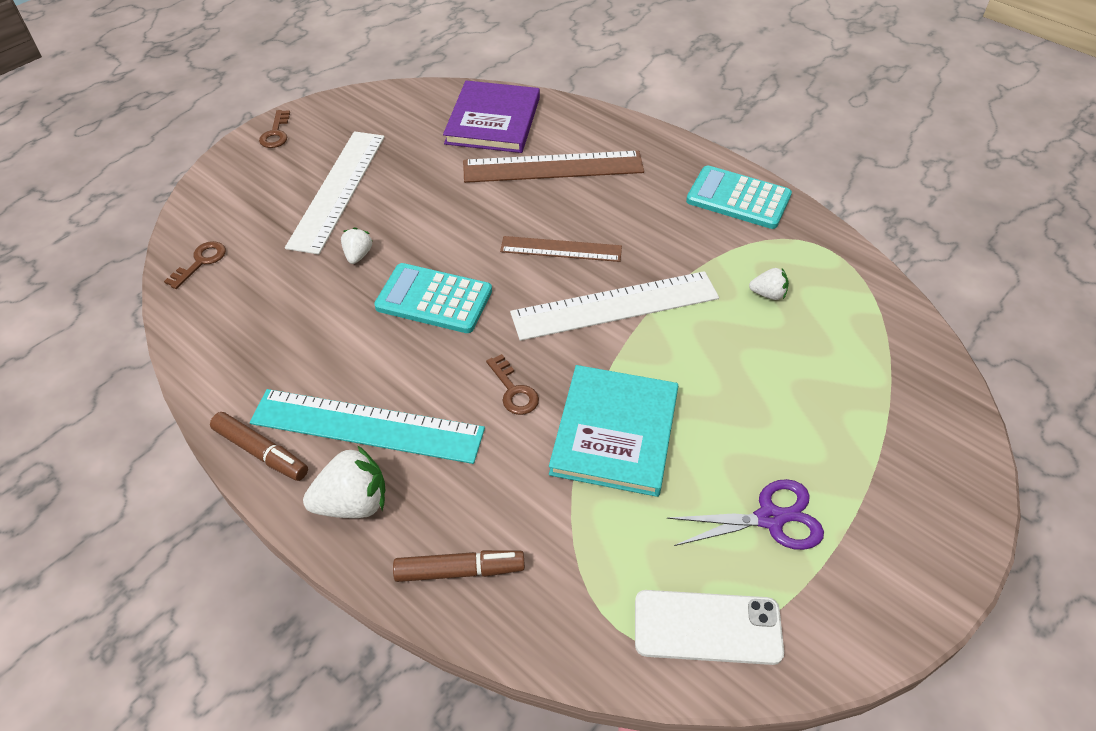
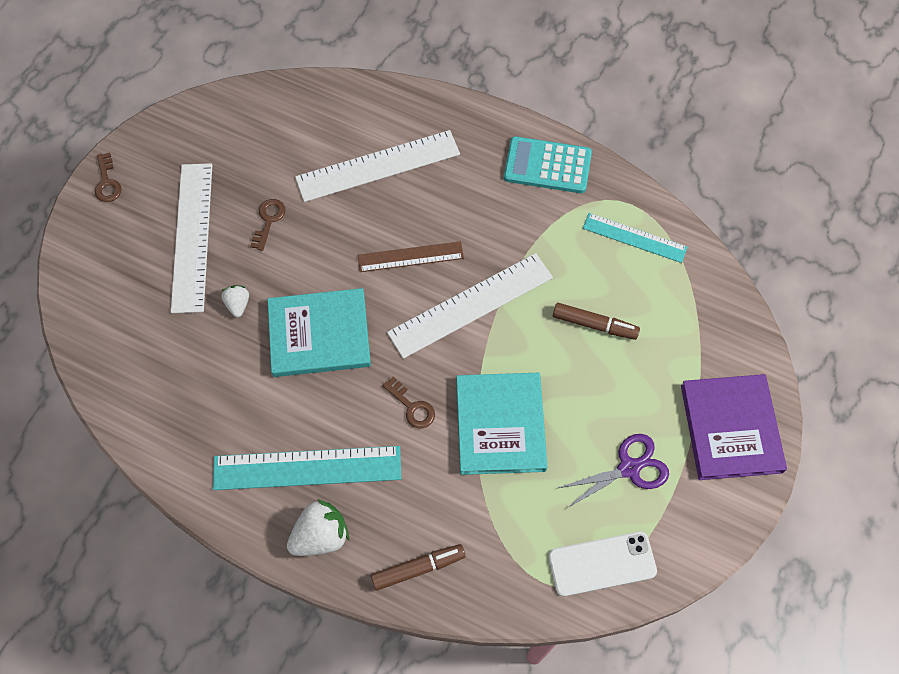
camera: 15 degrees left, 15 degrees up
brown key [164,241,226,289] -> brown key moved to [250,199,286,251]
brown marker [210,412,308,481] -> brown marker moved to [553,303,640,340]
turquoise calculator [374,263,492,333] -> turquoise book [268,288,371,377]
purple book [443,81,540,153] -> purple book moved to [681,374,787,480]
brown ruler [463,151,644,183] -> white ruler [295,130,460,202]
white strawberry [749,268,789,300] -> none
none -> turquoise ruler [583,213,687,263]

